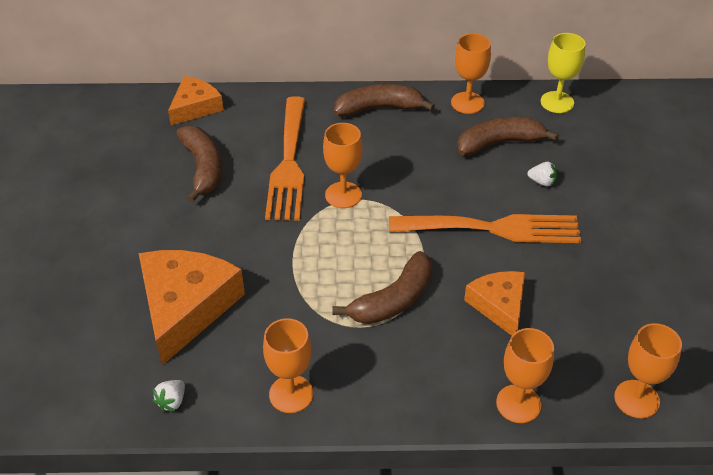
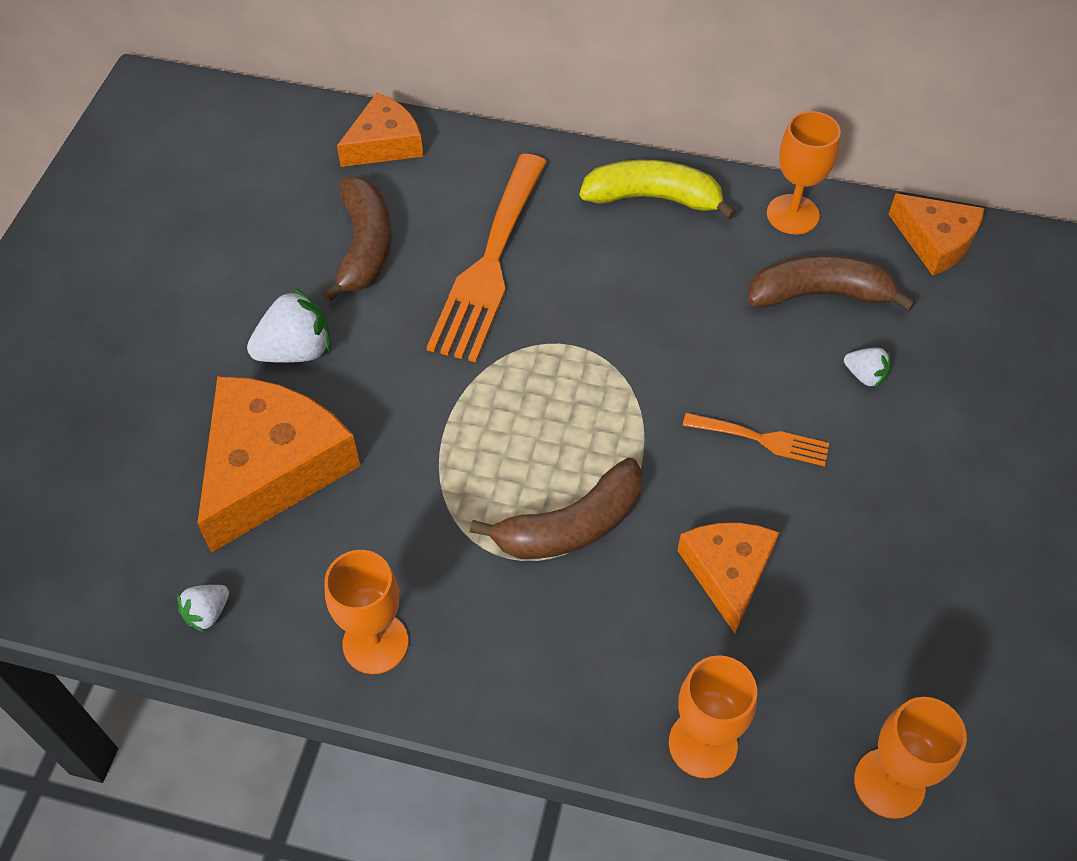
camera: 15 degrees right, 10 degrees up
orange goblet [323,123,363,208] -> none
brown banana [334,84,435,117] -> yellow banana [580,160,737,220]
orange fork [389,214,581,243] -> orange fork [683,413,829,466], size x0.49
yellow goblet [541,33,586,113] -> orange cheese [888,193,984,276]
none -> white strawberry [247,288,331,363]

